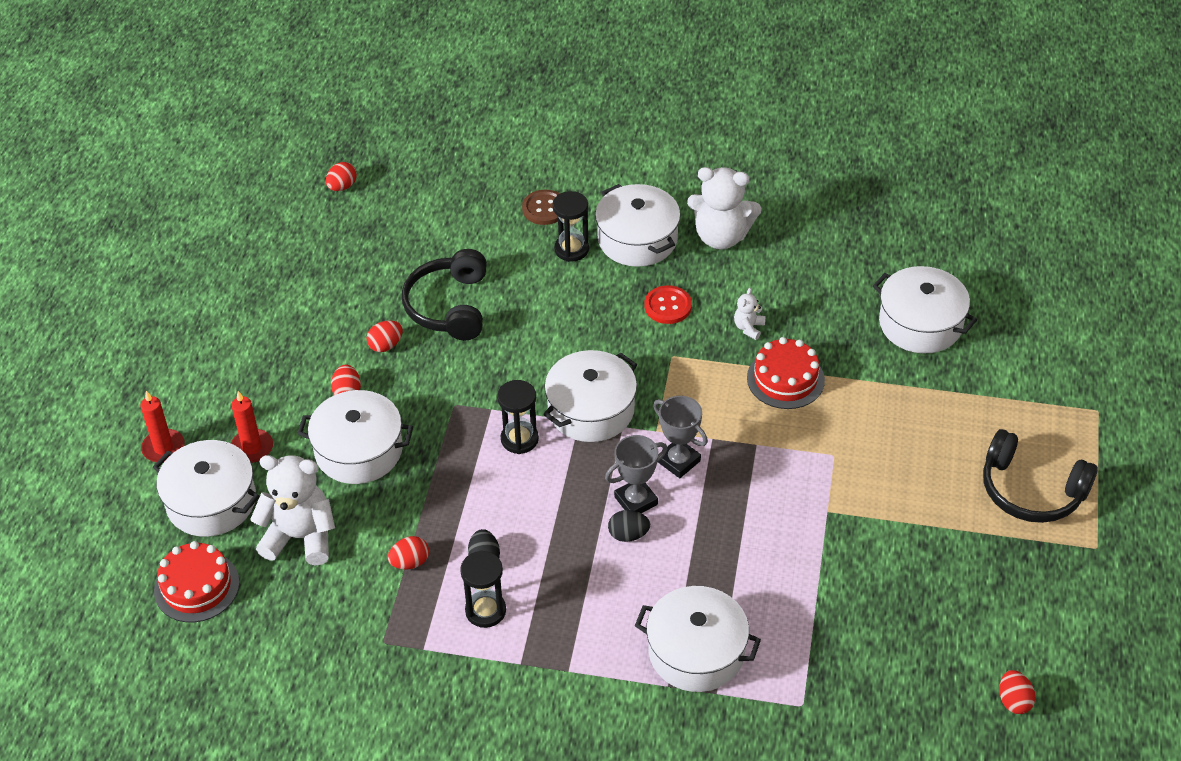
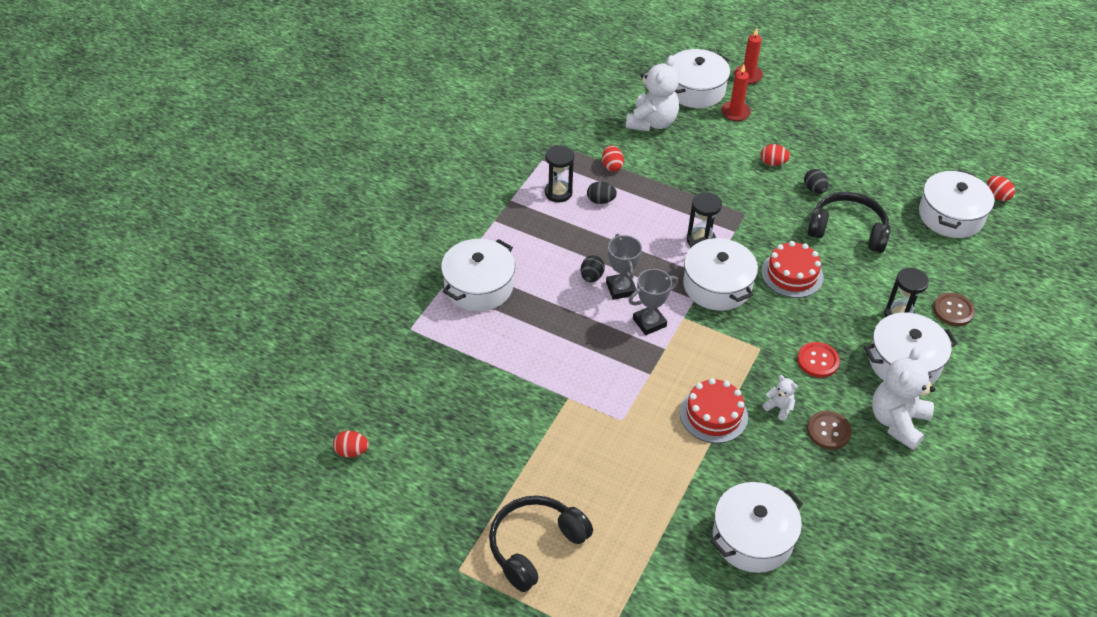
camera: 105 degrees right, 0 degrees up
red cake [154,541,240,622] -> red cake moved to [761,241,824,298]
white pot [297,390,413,484] -> white pot moved to [919,170,994,238]
red egg [367,321,403,352] -> black egg [804,169,829,194]
none -> brown button [807,411,852,450]

